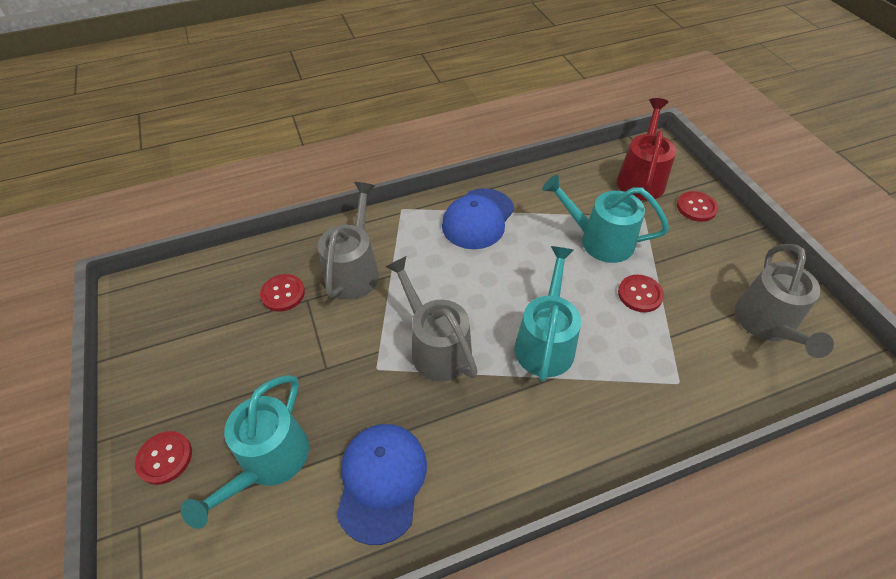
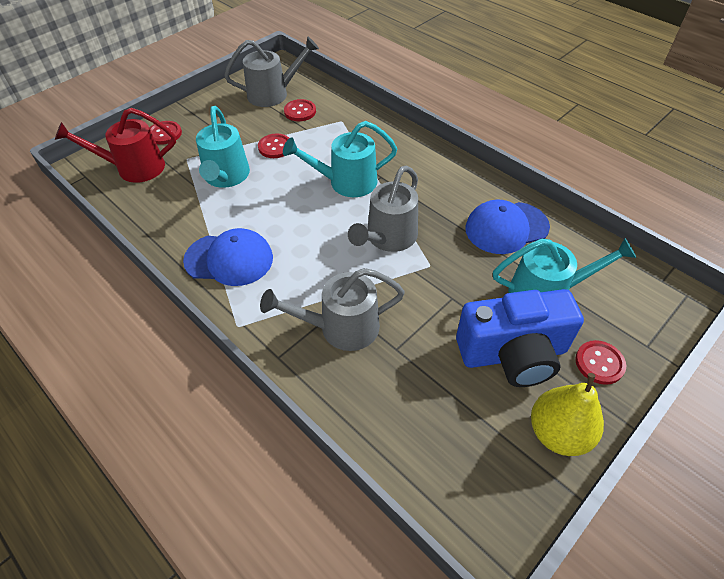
camera: 115 degrees left, 0 degrees up
red button [260,274,305,312] -> red button moved to [284,99,316,121]
none -> blue camera [456,289,584,387]
none -> yellow pear [531,373,604,456]

